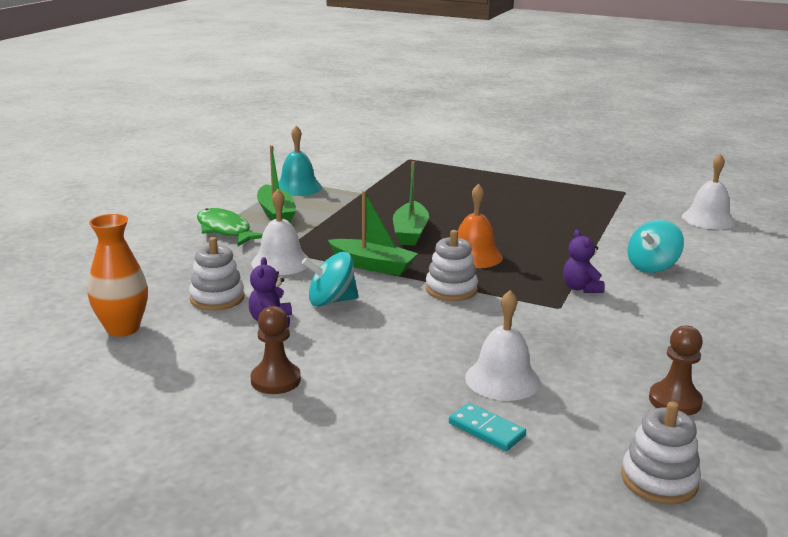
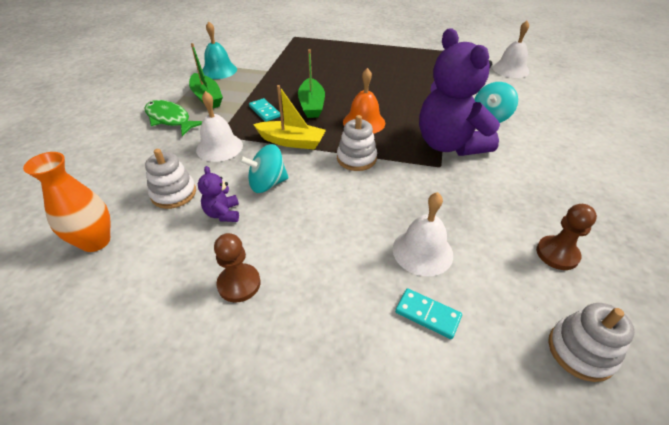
camera: 10 degrees left, 20 degrees up
green boat [328,191,418,276] -> yellow boat [253,85,326,150]
purple teddy bear [563,230,605,293] -> purple teddy bear [419,28,500,156], size x2.44
none -> turquoise domino [249,98,280,122]

